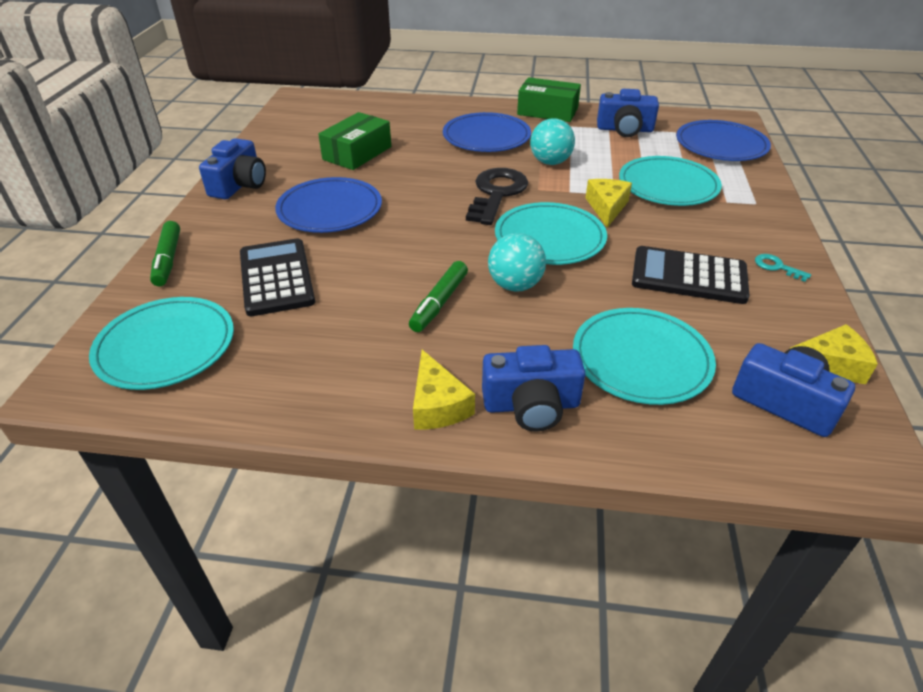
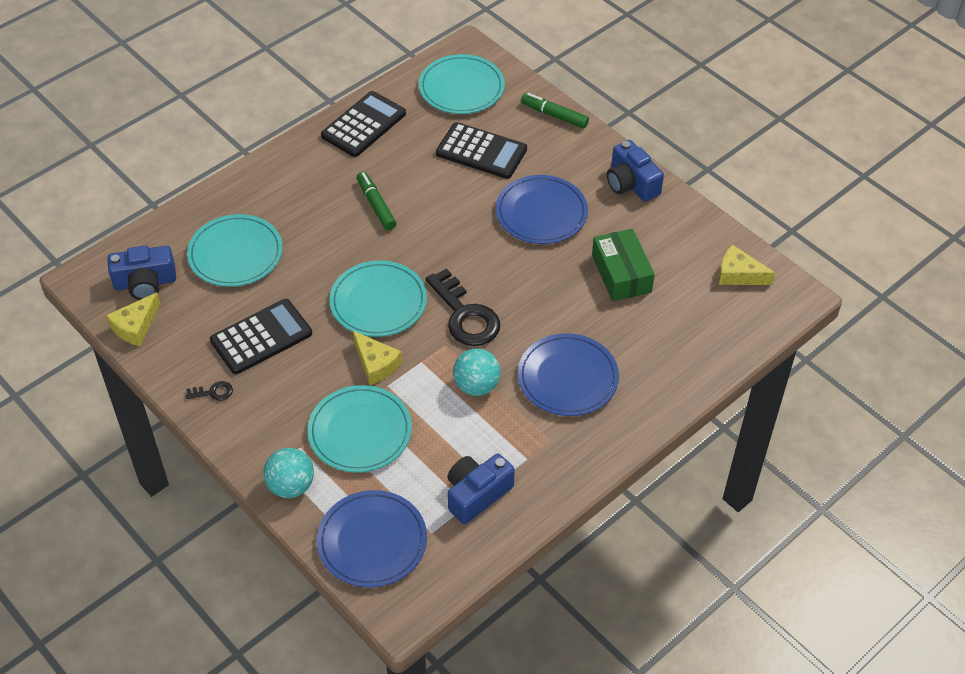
camera: 130 degrees right, 10 degrees up
yellow cheese [413,350,475,430] -> yellow cheese moved to [719,245,775,285]
blue camera [482,345,586,431] -> none
turquoise ball [488,233,546,292] -> turquoise ball moved to [263,448,314,498]
green box [517,77,581,122] -> none
turquoise key [755,254,811,282] -> black key [186,381,233,401]
none -> black calculator [321,91,406,157]

